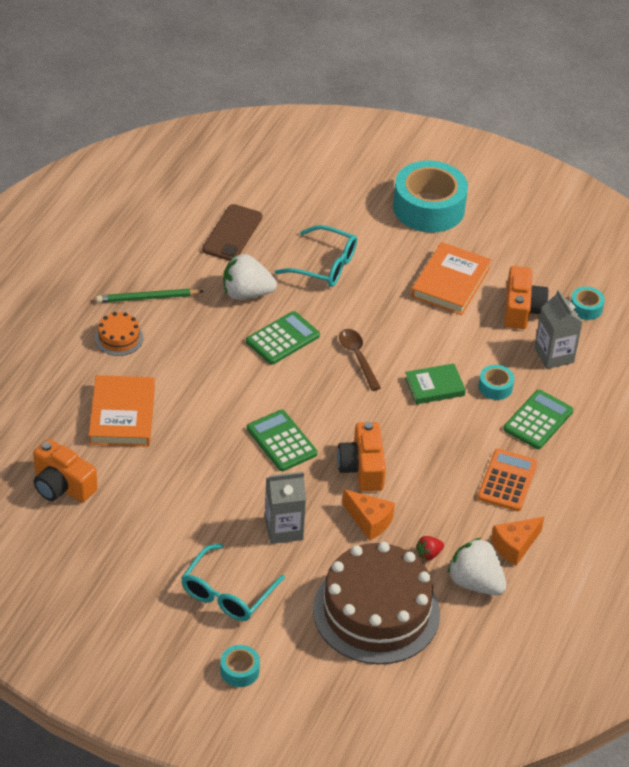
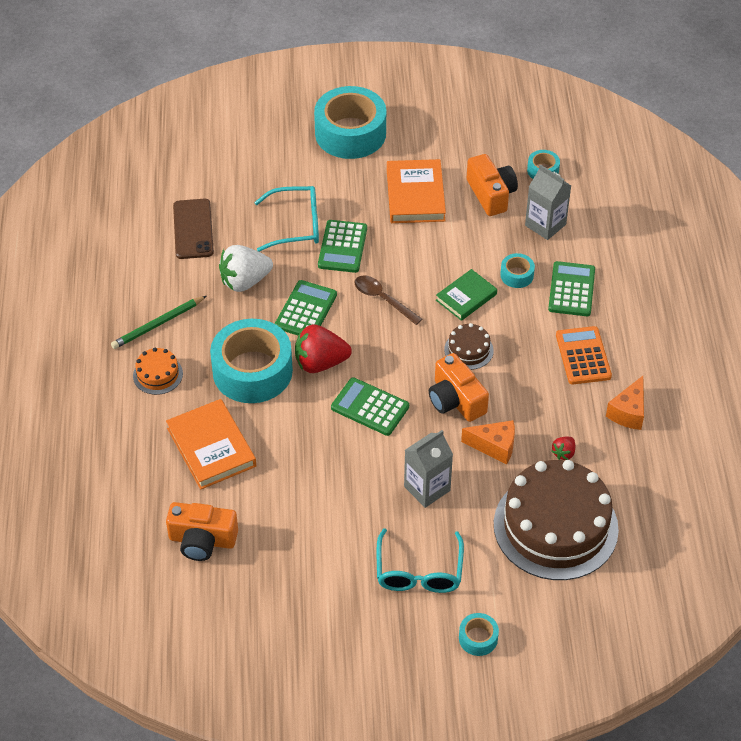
camera: 25 degrees left, 5 degrees up
white strawberry [447,538,507,595] -> none
none -> turquoise tape [210,319,293,403]
none -> red strawberry [295,324,352,373]
none -> green calculator [318,220,367,273]
none -> brown cake [444,323,494,370]

